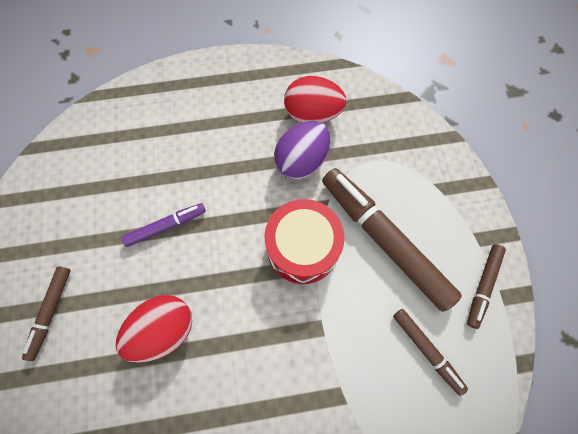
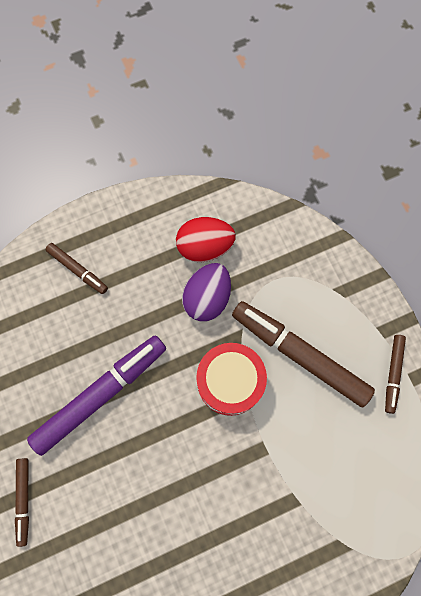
camera: 15 degrees left, 5 degrees up
red egg [116,295,192,363] -> none
purple marker [121,203,206,247] -> purple marker [27,335,166,456], size x2.01
brown marker [393,309,468,396] -> brown marker moved to [45,243,108,294]

